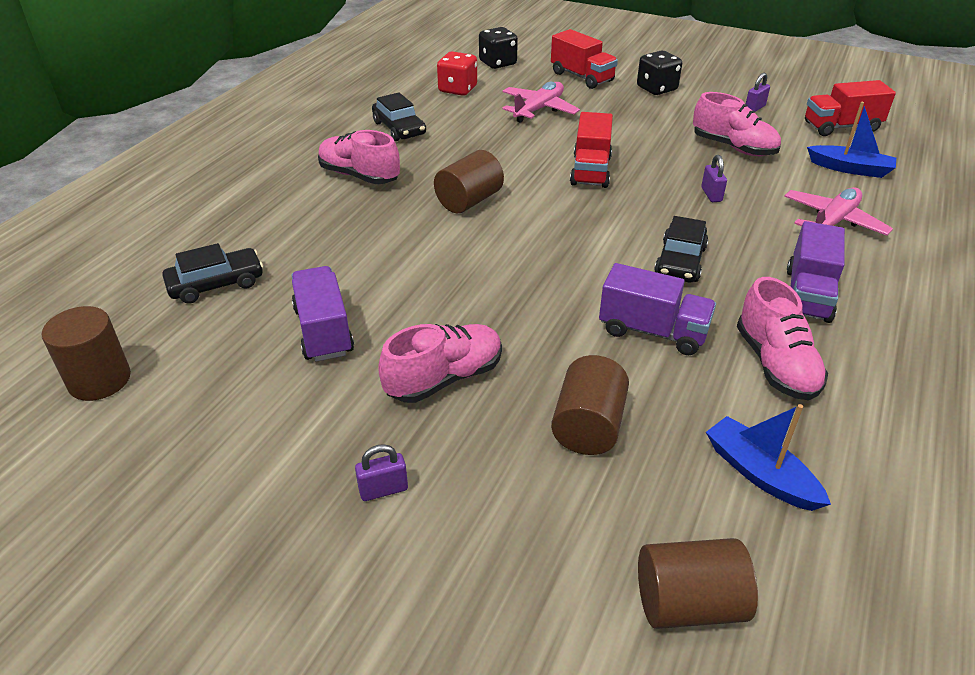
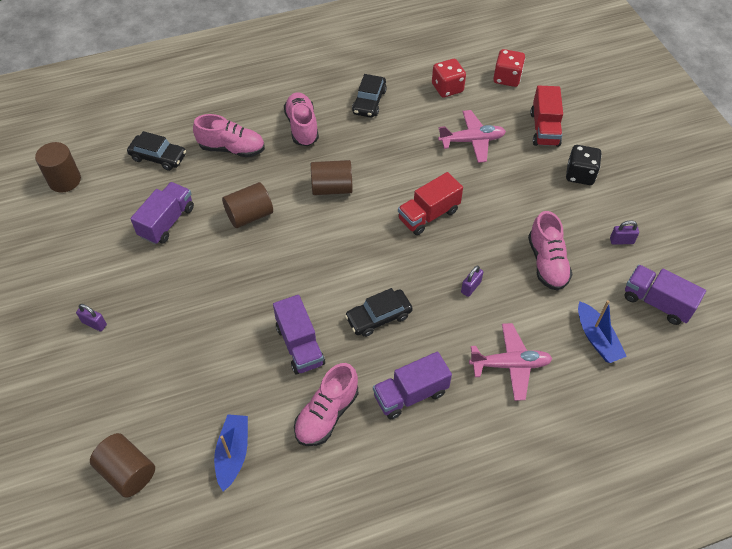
camera: 45 degrees right, 15 degrees up
pink shoe [378,324,502,403] -> pink shoe moved to [193,114,265,158]
black dice [479,27,518,69] -> red dice [493,49,525,87]
brown cylinder [551,355,629,455] -> brown cylinder moved to [222,182,273,228]
red truck [805,80,896,136] -> purple truck [625,265,706,325]

